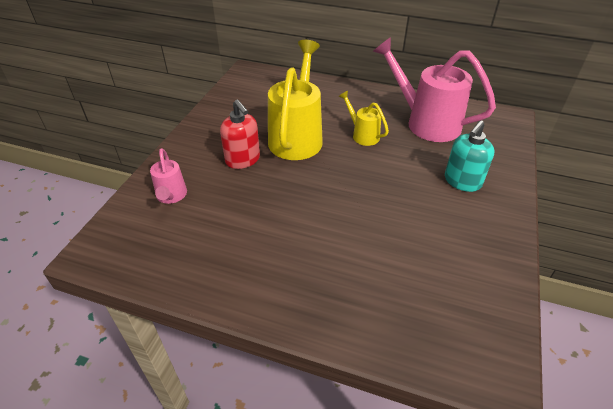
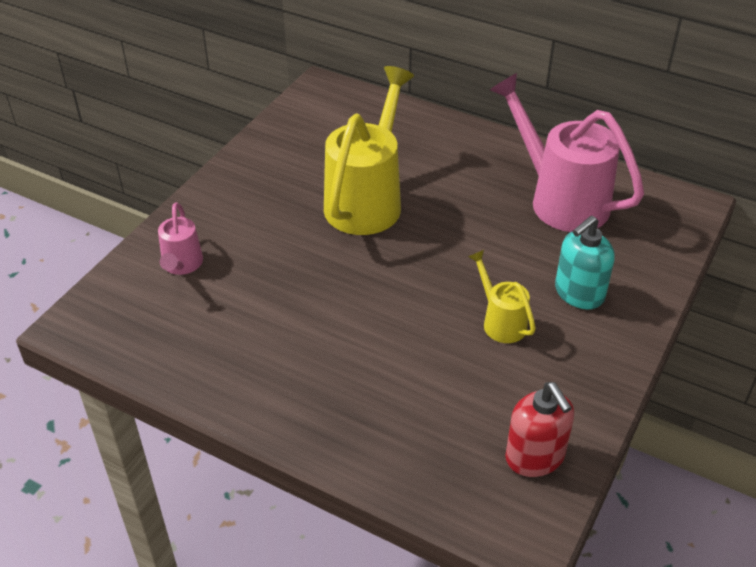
camera: 10 degrees right, 0 degrees up
red soap dispenser [220,100,260,169] -> red soap dispenser moved to [505,382,574,477]
yellow watering can [338,91,389,146] -> yellow watering can moved to [468,250,536,343]

